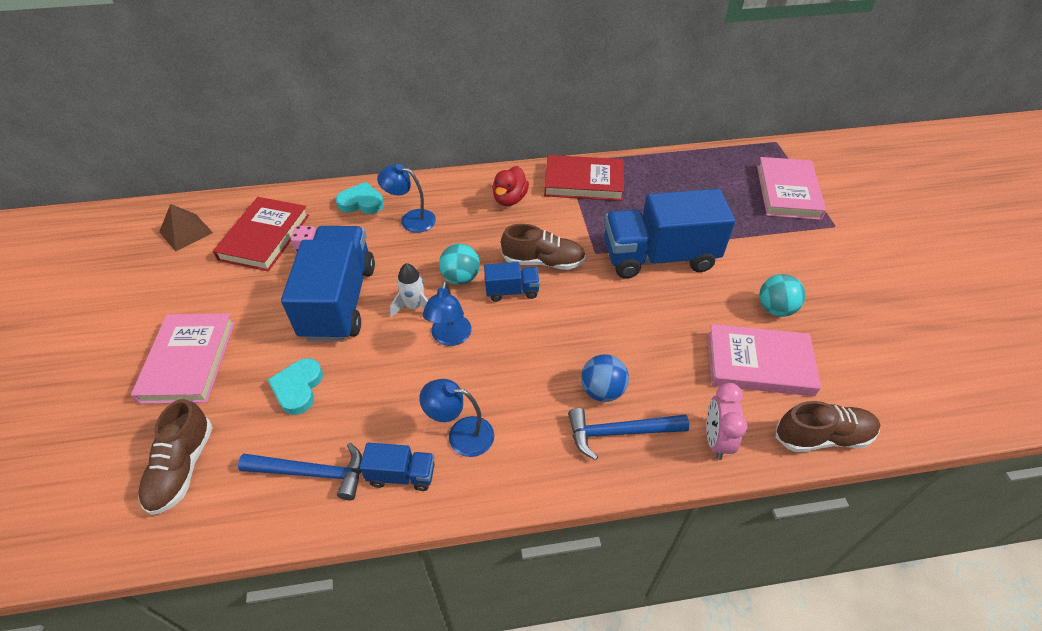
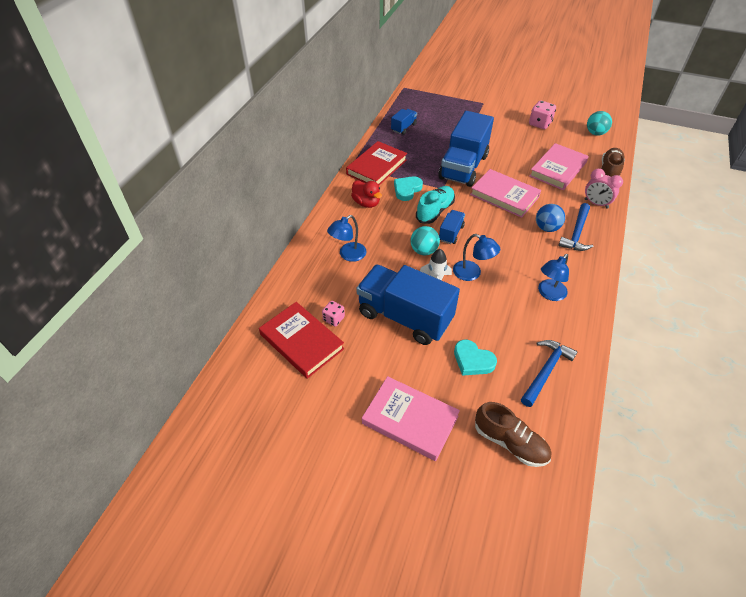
camera: 60 degrees left, 0 degrees up
brown pyramid [159,204,213,251] -> none
turquoise heart [336,182,384,214] -> turquoise heart moved to [394,176,423,201]
blue truck [360,443,435,491] -> blue truck moved to [391,109,417,135]
brown shoe [501,224,586,270] -> turquoise shoe [416,186,455,224]
pink book [757,157,826,220] -> pink book moved to [470,169,541,218]
turquoise ball [759,274,806,317] -> turquoise ball moved to [587,111,612,136]
none -> pink dice [529,100,556,129]

